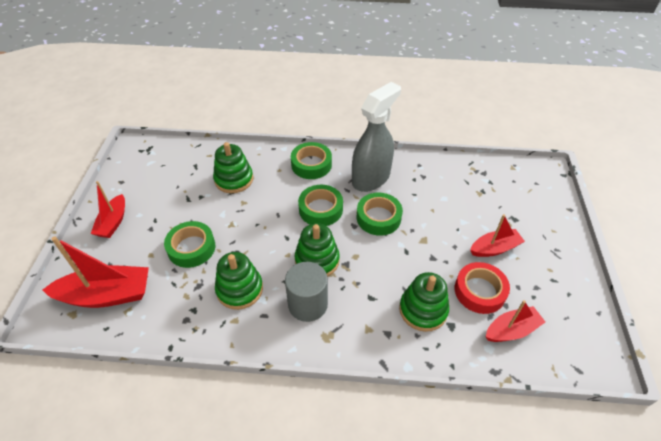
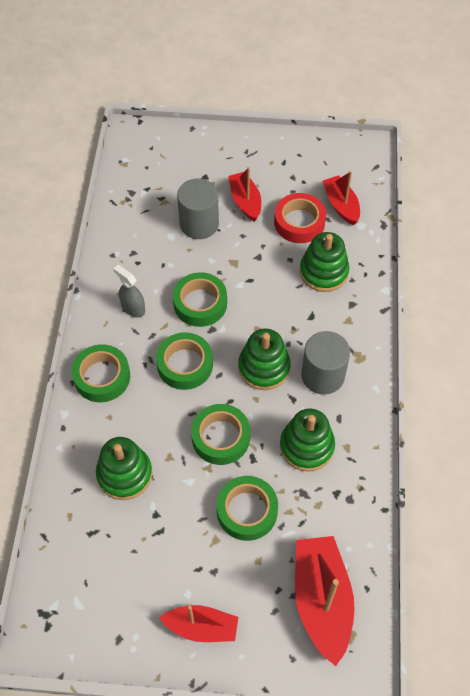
camera: 90 degrees left, 10 degrees up
grey spray bottle [352,82,401,192] -> grey spray bottle [113,265,145,318], size x0.46
none -> grey cylinder [177,178,219,239]
none -> green tape [191,404,250,465]

